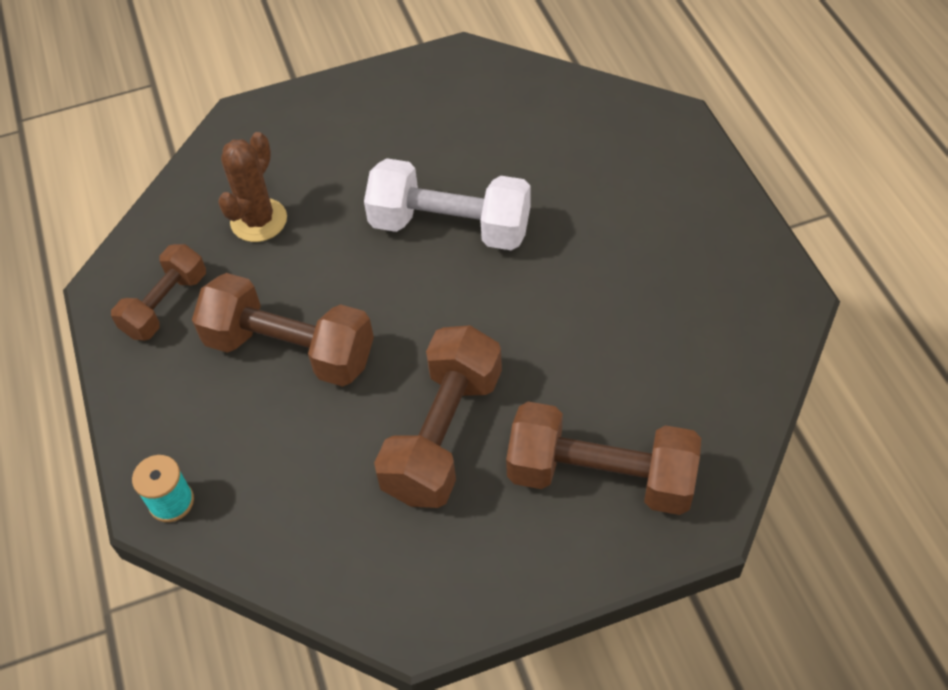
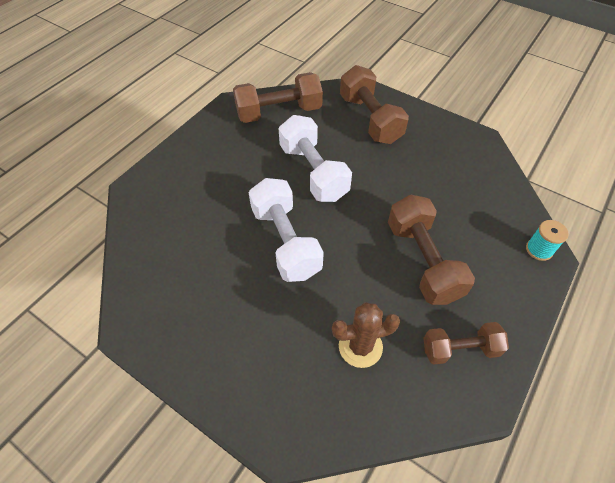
camera: 130 degrees left, 0 degrees up
brown dumbbell [374,325,502,508] -> brown dumbbell moved to [233,72,323,123]
none -> white dumbbell [279,115,352,202]

